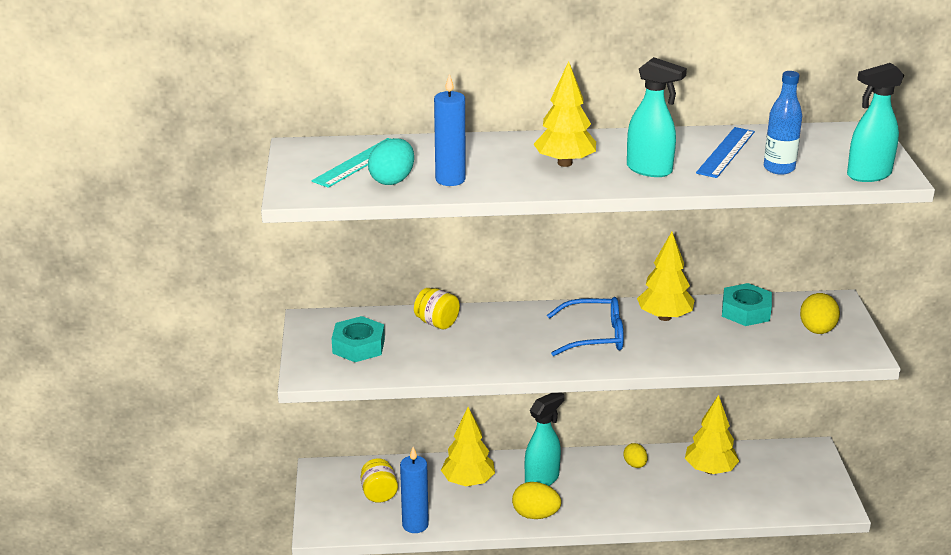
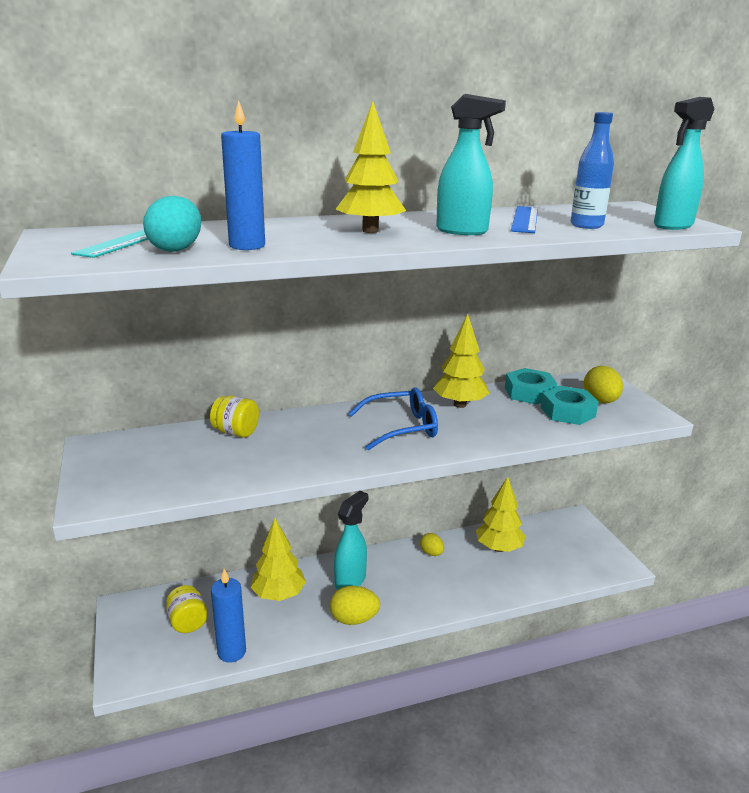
camera: 15 degrees left, 5 degrees down
turquoise nut [332,316,385,362] -> turquoise nut moved to [541,386,599,425]

